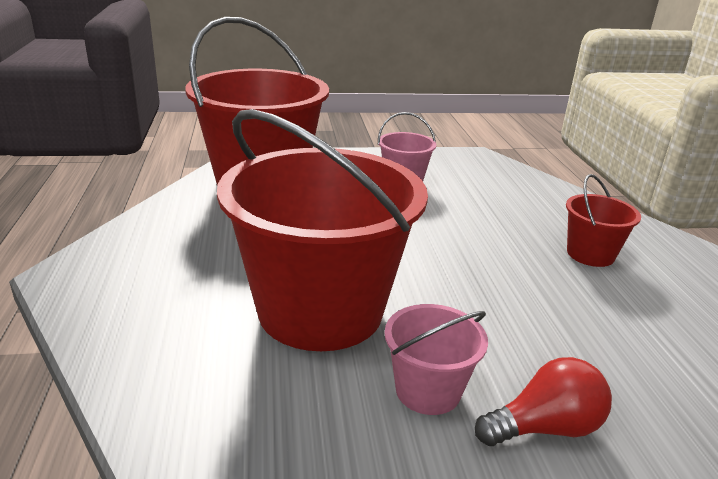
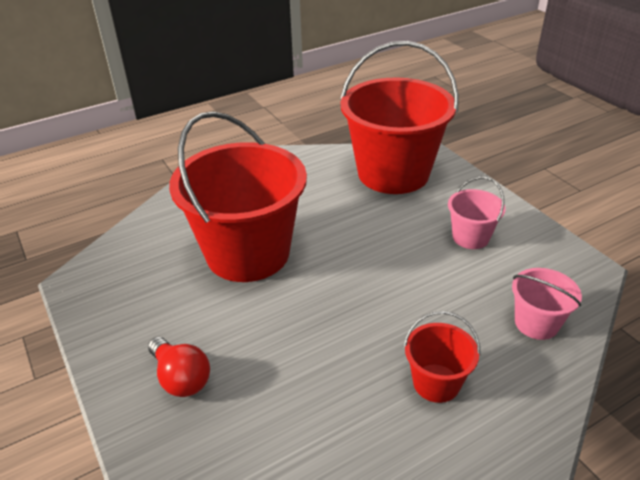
camera: 70 degrees right, 10 degrees up
pink bucket [384,304,488,415] -> pink bucket moved to [512,268,582,340]

